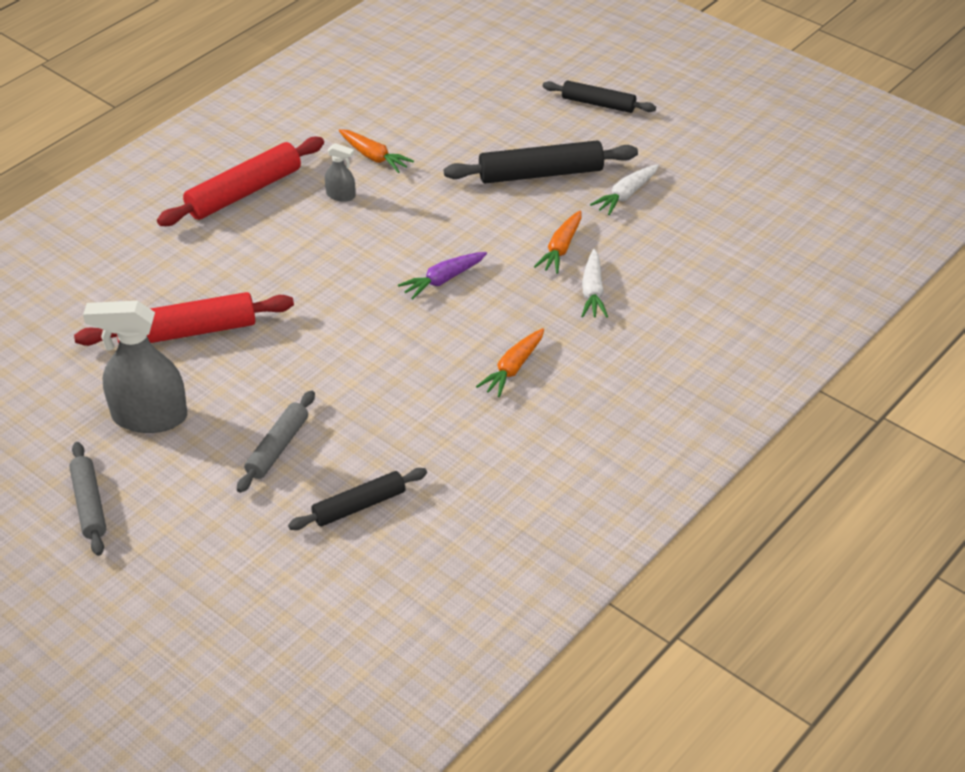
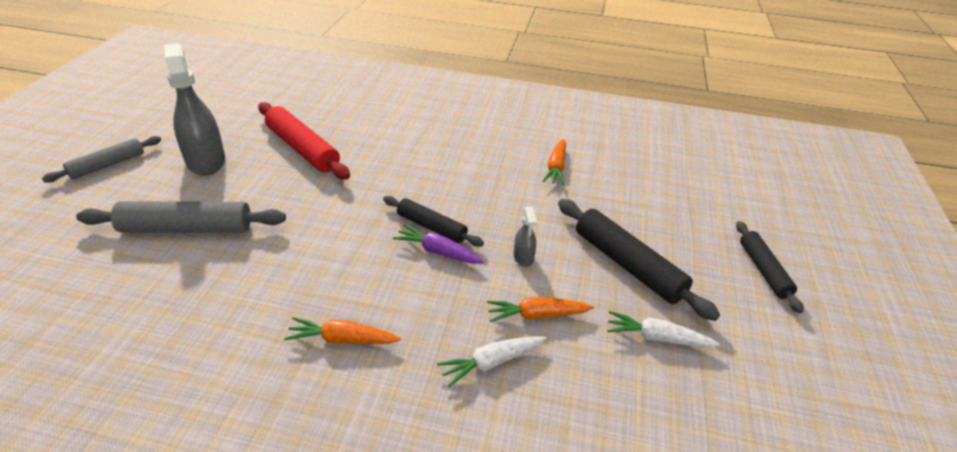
camera: 60 degrees right, 5 degrees down
red rolling pin [157,137,324,226] -> none
grey rolling pin [237,390,315,493] -> grey rolling pin [76,201,286,233], size x1.59
black rolling pin [288,468,427,530] -> black rolling pin moved to [383,196,484,247]
grey spray bottle [325,143,355,202] -> grey spray bottle moved to [514,207,537,267]

